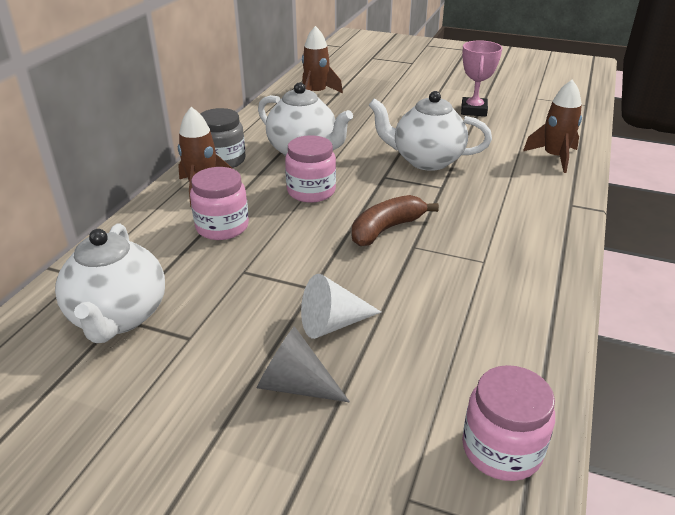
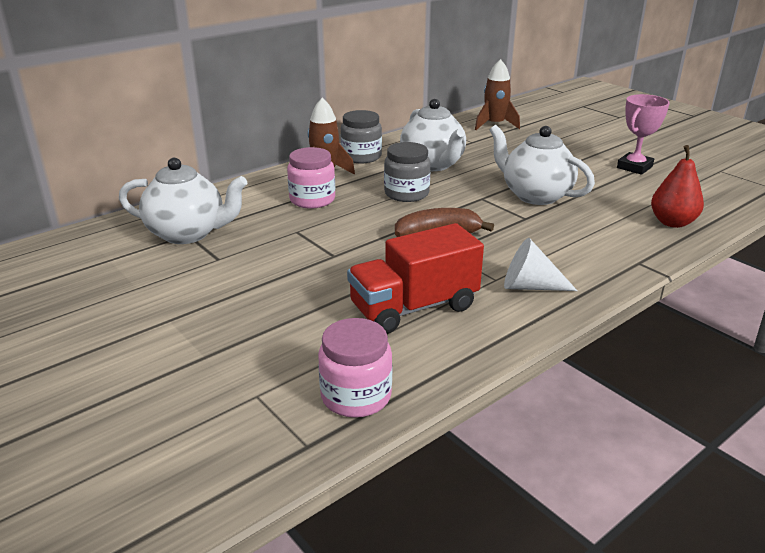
camera: 30 degrees right, 5 degrees down
white teapot [55,223,165,343] -> white teapot turned 105 degrees counterclockwise [119,158,248,244]
grey cone [257,326,350,402] -> none
pink jar [285,135,336,203] -> grey jar [384,142,431,202]
white cone [301,274,381,339] -> white cone moved to [504,238,578,291]
brown rocket [523,80,582,173] -> red pear [651,145,704,228]
none -> red truck [347,223,484,334]

